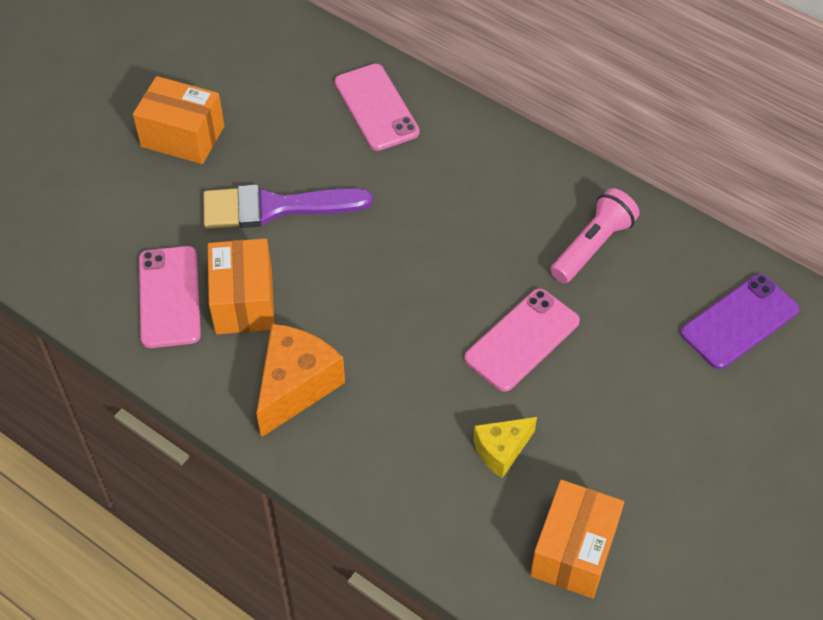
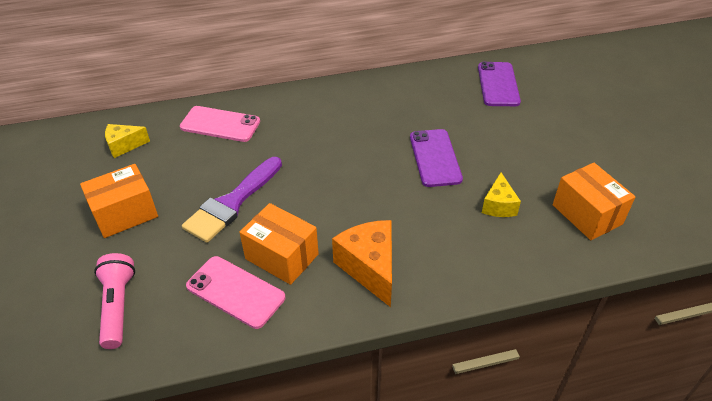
camera: 50 degrees left, 10 degrees down
pink phone [464,289,580,392] -> purple phone [410,129,463,187]
pink flashlight [550,188,640,284] -> pink flashlight moved to [94,253,135,349]
none -> yellow cheese [105,124,150,158]

